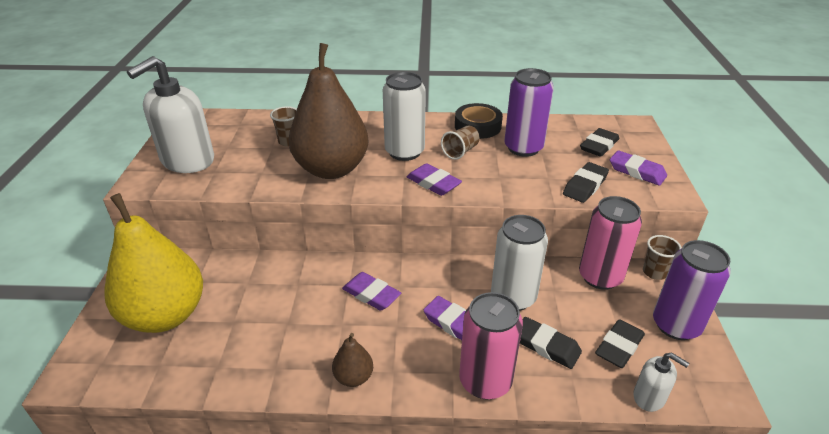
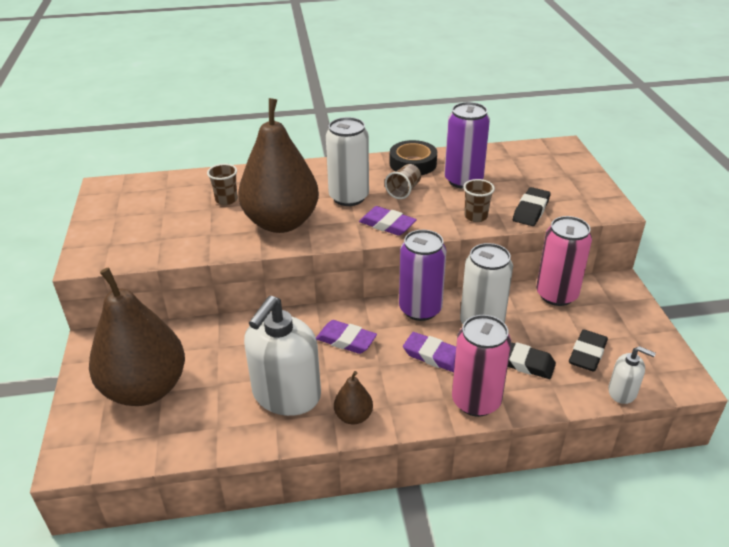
camera: 10 degrees left, 0 degrees up
yellow pear [105,193,203,333] -> brown pear [89,267,185,406]
white soap dispenser [127,56,214,173] -> white soap dispenser moved to [244,296,321,416]
black eraser [580,128,619,157] -> none
purple eraser [610,150,667,186] -> none
brown cup [643,235,682,280] -> brown cup moved to [463,179,495,222]
purple can [653,240,731,340] -> purple can moved to [399,230,447,321]

